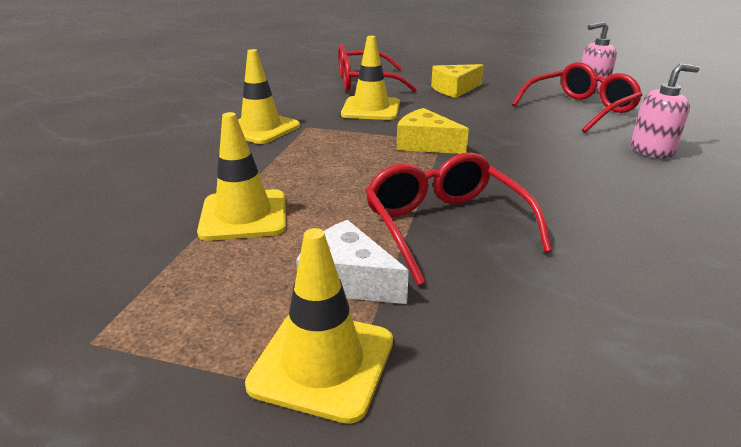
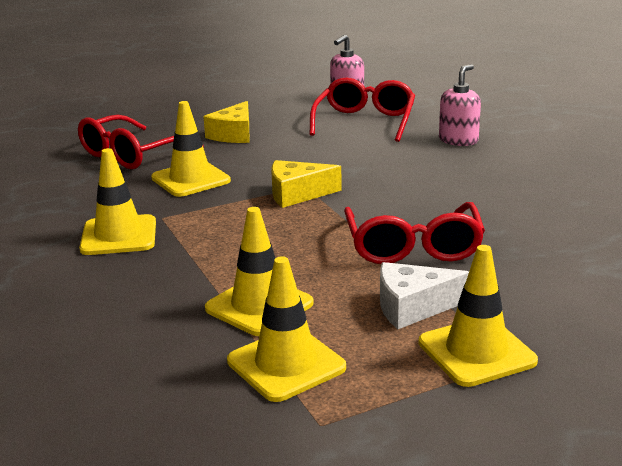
camera: 40 degrees left, 5 degrees down
red glasses [365,153,552,285] -> red glasses turned 120 degrees counterclockwise [344,202,485,264]
none -> yellow traffic cone [227,256,346,402]

